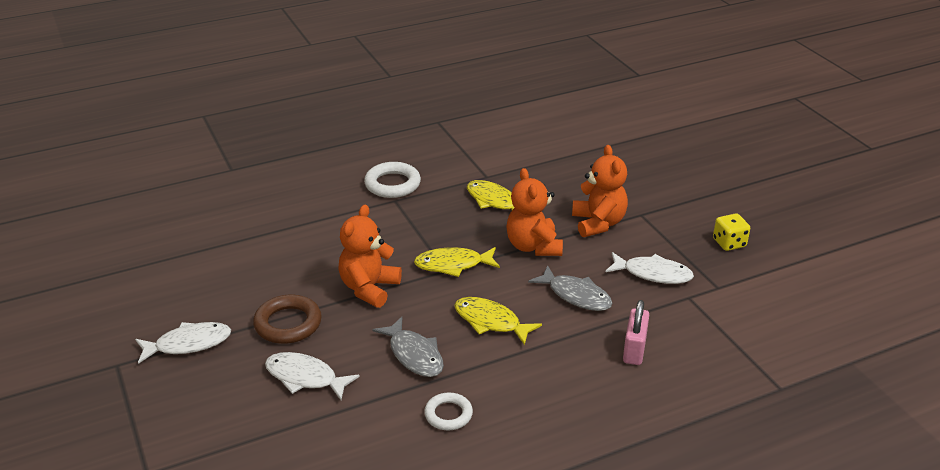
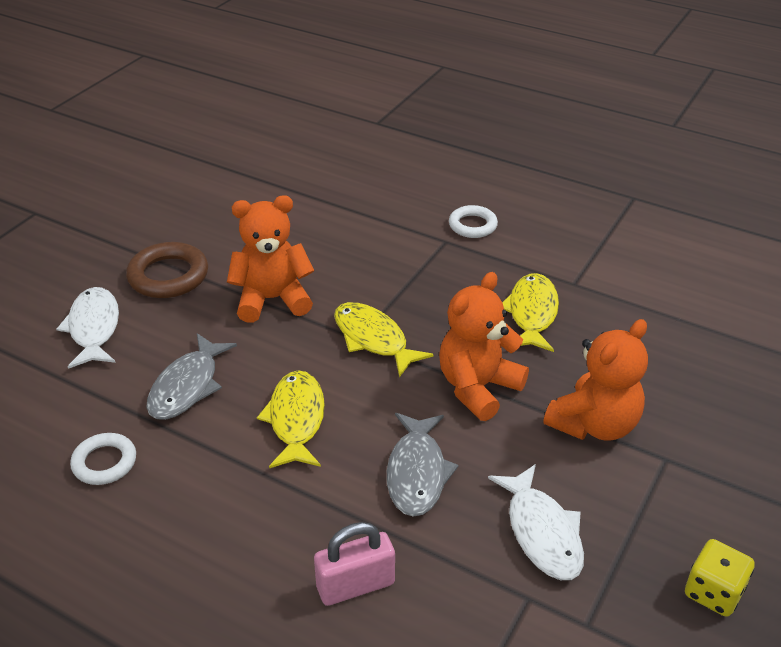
camera: 55 degrees right, 5 degrees up
white fish [135,322,231,364] -> none
white ring [364,162,421,198] -> white ring [449,205,498,238], size x0.65

